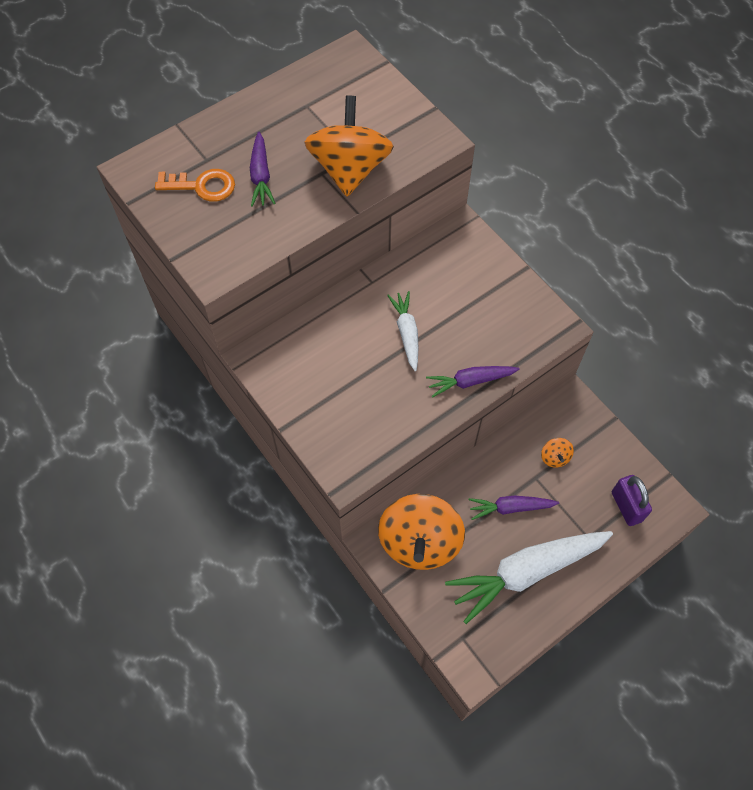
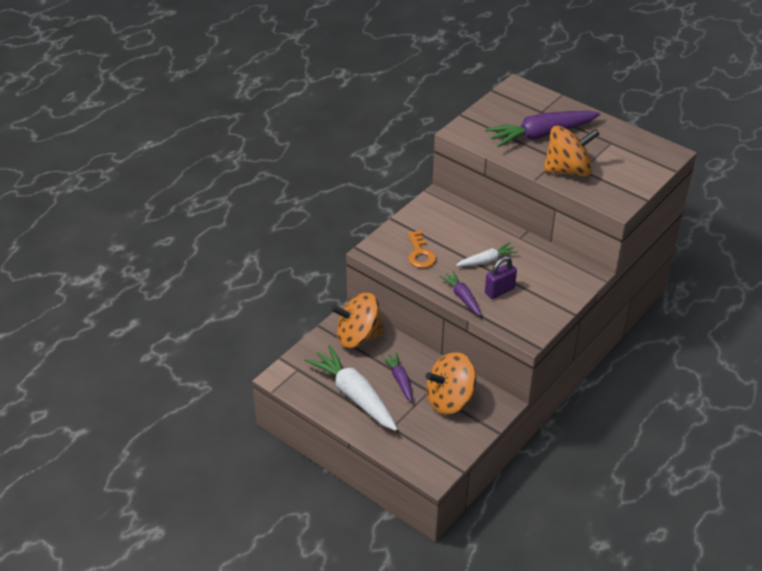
camera: 75 degrees right, 20 degrees down
orange key [155,169,235,202] -> orange key moved to [408,230,436,268]
purple carrot [250,131,276,207] -> purple carrot [485,111,600,147], size x1.90
orange spinning top [541,438,574,467] -> orange spinning top [426,352,476,415], size x2.46
purple padlock [612,475,652,526] -> purple padlock moved to [485,256,517,299]

